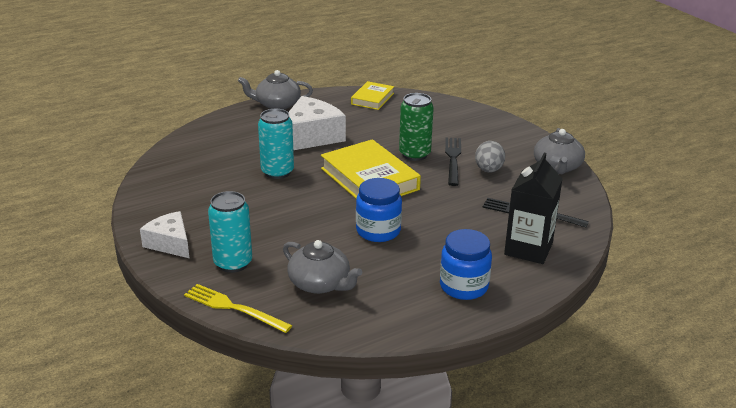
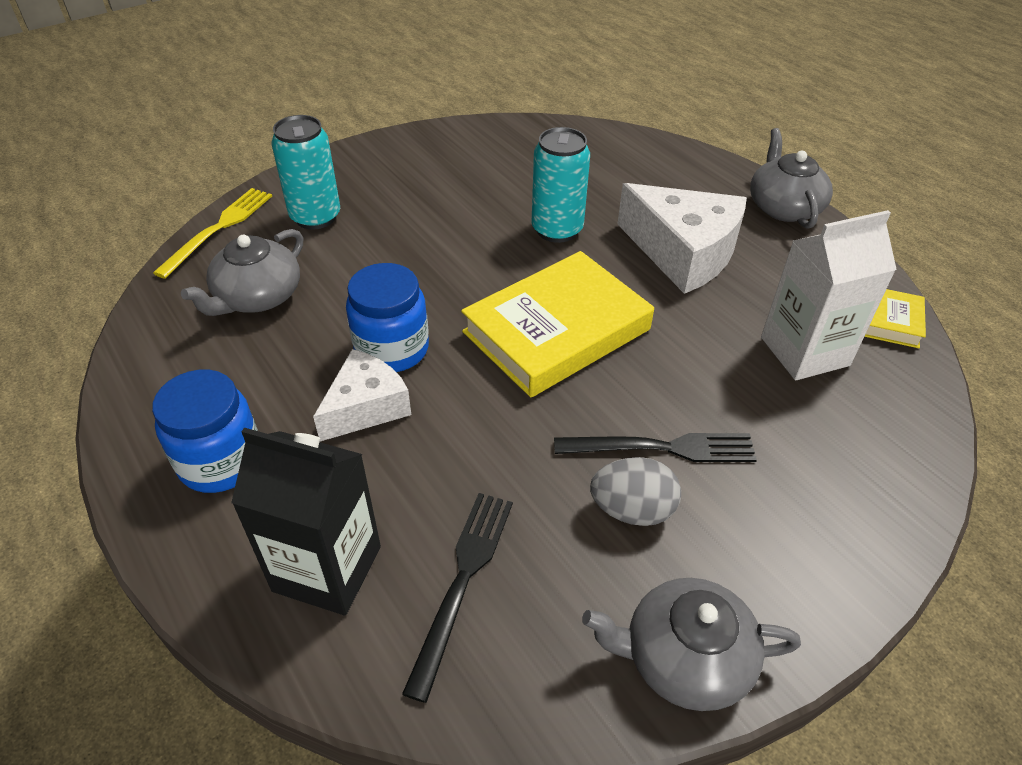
camera: 85 degrees right, 15 degrees up
white cheese [140,211,189,258] -> white cheese moved to [313,349,411,441]
green can [399,93,434,161] -> none
none -> white carton [761,210,897,380]

